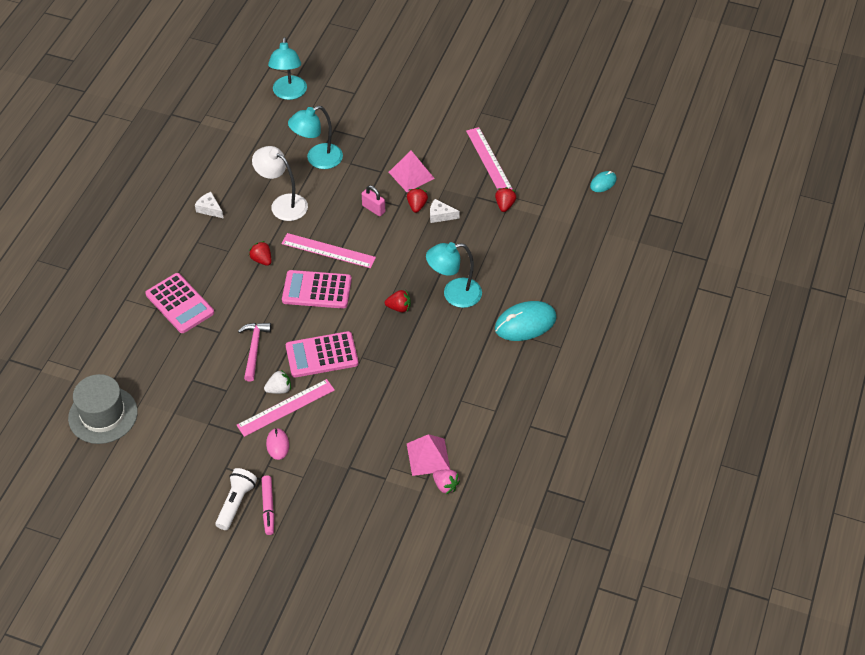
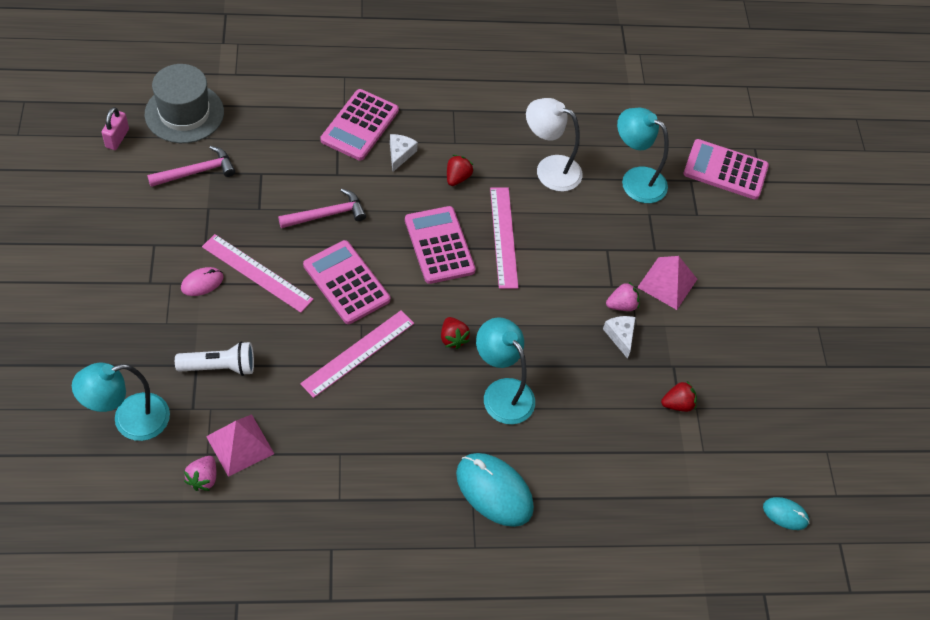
camera: 60 degrees right, 5 degrees up
white cheese [195,192,224,219] -> white cheese moved to [390,134,418,172]
white flashlight [216,468,257,530] -> white flashlight moved to [175,341,254,376]
white lamp [252,146,308,221] -> white lamp turned 75 degrees counterclockwise [526,98,582,192]
pink marker [261,476,274,535] -> none
white strawberry [264,370,291,394] -> none
turquoise lamp [268,37,307,100] -> turquoise lamp moved to [72,363,170,441]
pink padlock [362,185,385,216] -> pink padlock moved to [101,107,129,150]
red strawberry [407,188,428,213] -> pink strawberry [606,282,639,311]
pink ruler [466,127,513,190] -> pink ruler moved to [300,310,414,398]
none -> pink hammer [147,146,235,187]
none -> pink calculator [683,139,769,200]

